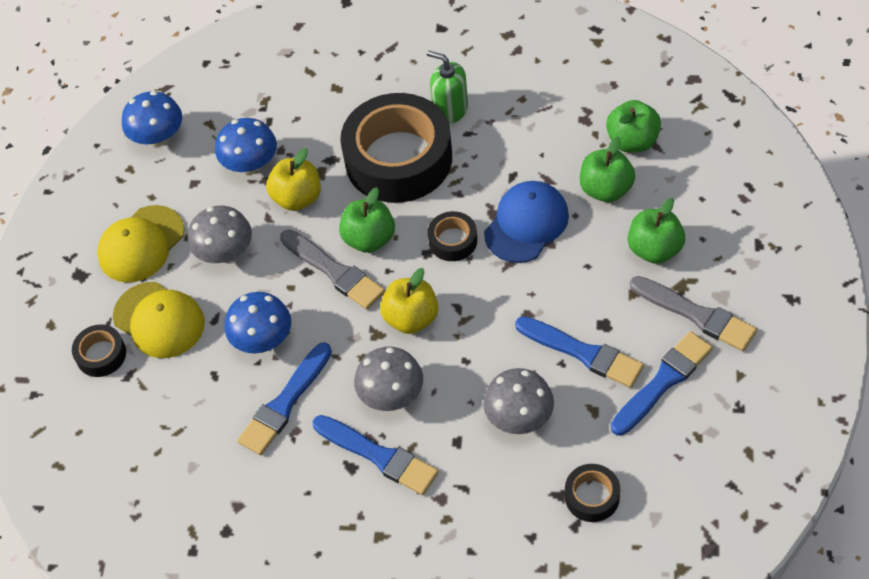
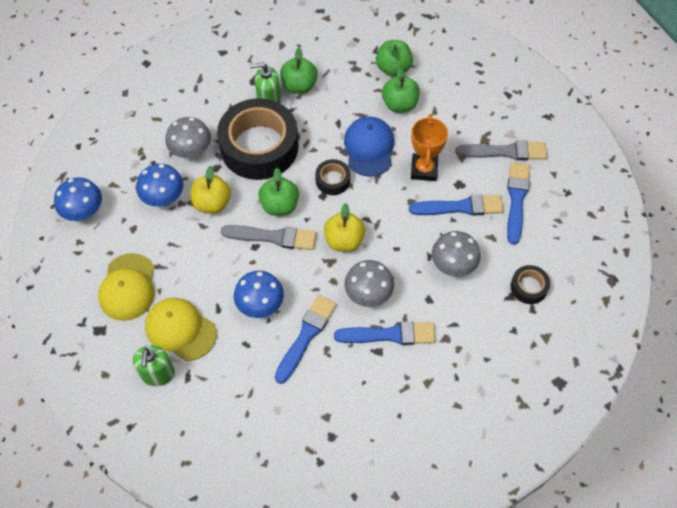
camera: 40 degrees left, 5 degrees up
black tape [72,324,126,377] -> green soap dispenser [133,346,175,386]
yellow cap [113,282,205,358] -> yellow cap turned 150 degrees counterclockwise [145,298,217,361]
grey mushroom [188,206,252,263] -> grey mushroom moved to [166,117,211,158]
blue brush [237,342,332,455] -> blue brush turned 150 degrees counterclockwise [275,295,337,384]
green apple [628,198,685,264] -> green apple moved to [280,48,318,94]
none -> orange trophy [411,114,448,181]

